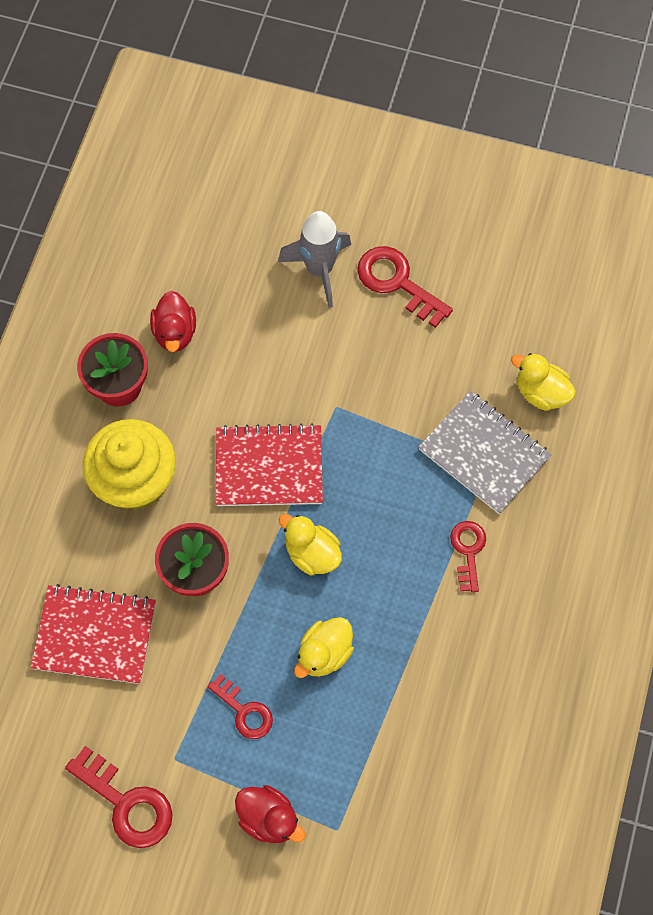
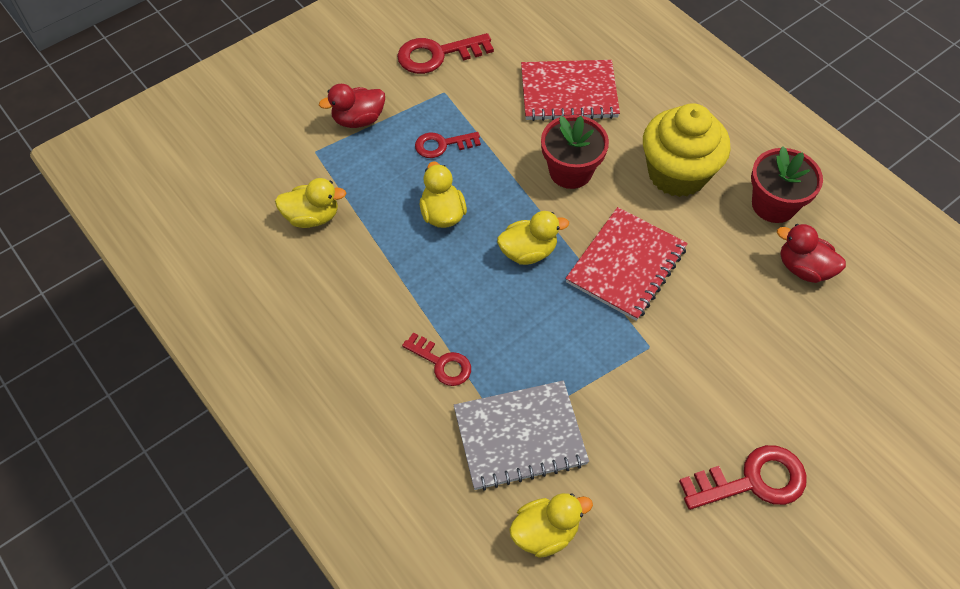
camera: 125 degrees right, 10 degrees down
red notebook [31,584,156,684] -> red notebook turned 45 degrees clockwise [521,60,620,121]
grey rocket [278,211,351,308] -> none
none -> yellow duck [275,178,346,228]

